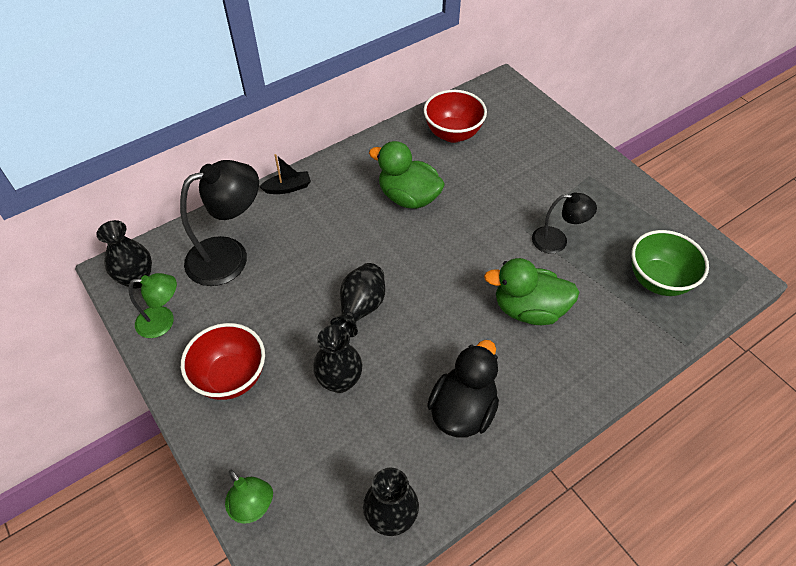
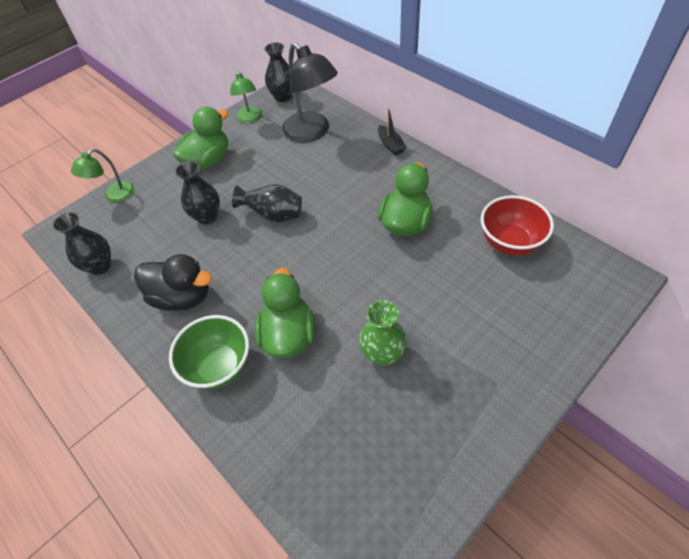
camera: 85 degrees right, 0 degrees up
red bowl [181,323,265,400] -> green duck [172,107,228,170]
black lamp [532,192,597,254] -> green vase [359,300,407,366]
green bowl [631,230,709,296] -> green bowl moved to [169,315,249,390]

